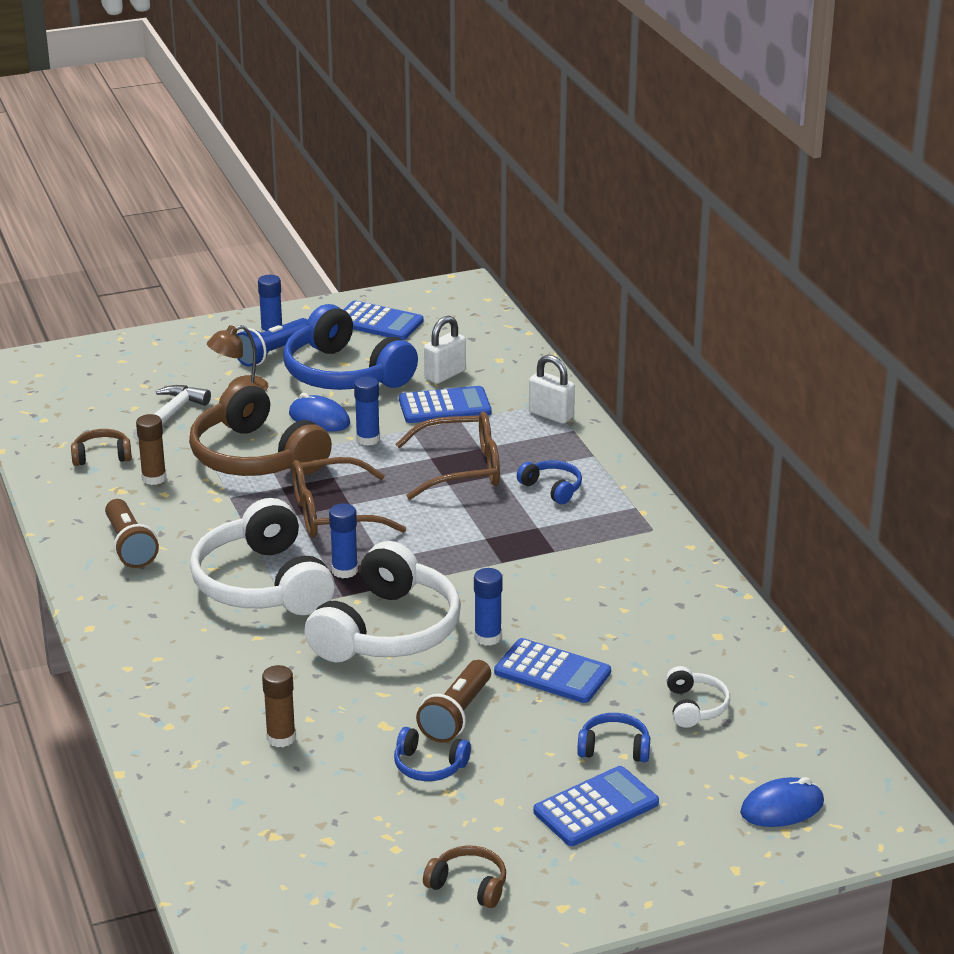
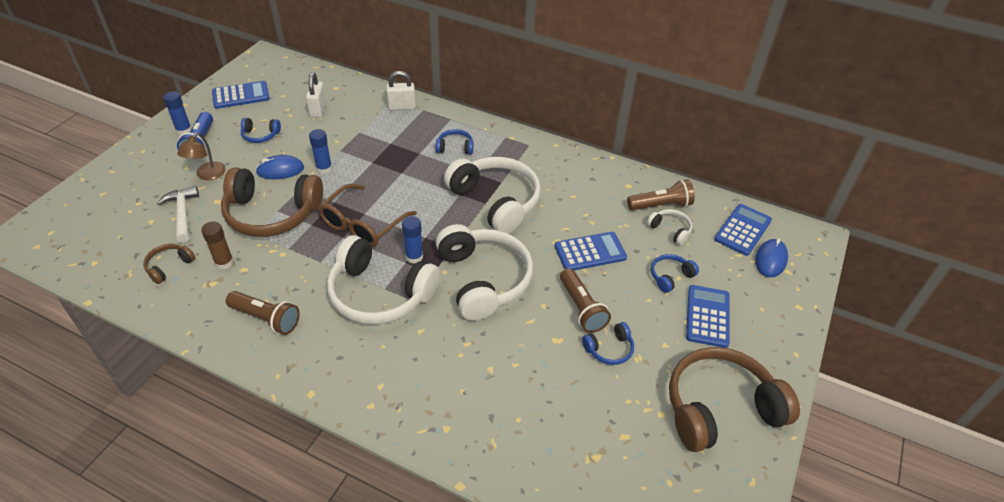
camera: 45 degrees left, 15 degrees up
brown glue stick [262,665,296,747] -> none
blue headphones [283,304,418,390] -> blue headphones [240,118,281,143], size x0.45
brown glasses [396,412,500,500] -> none
blue calculator [399,386,492,423] -> blue calculator moved to [714,204,772,256]
brown headphones [423,845,506,908] -> brown headphones [669,347,800,452], size x2.25
blue glue stick [474,568,503,646] -> none
none -> white headphones [444,157,541,234]
none -> brown flashlight [627,179,695,210]

